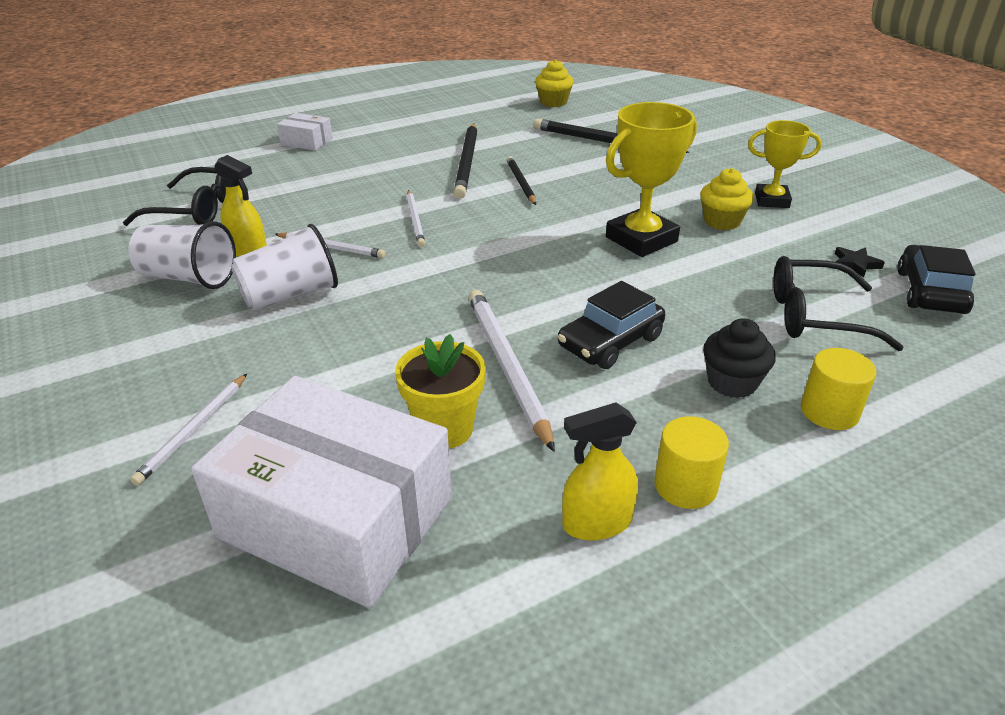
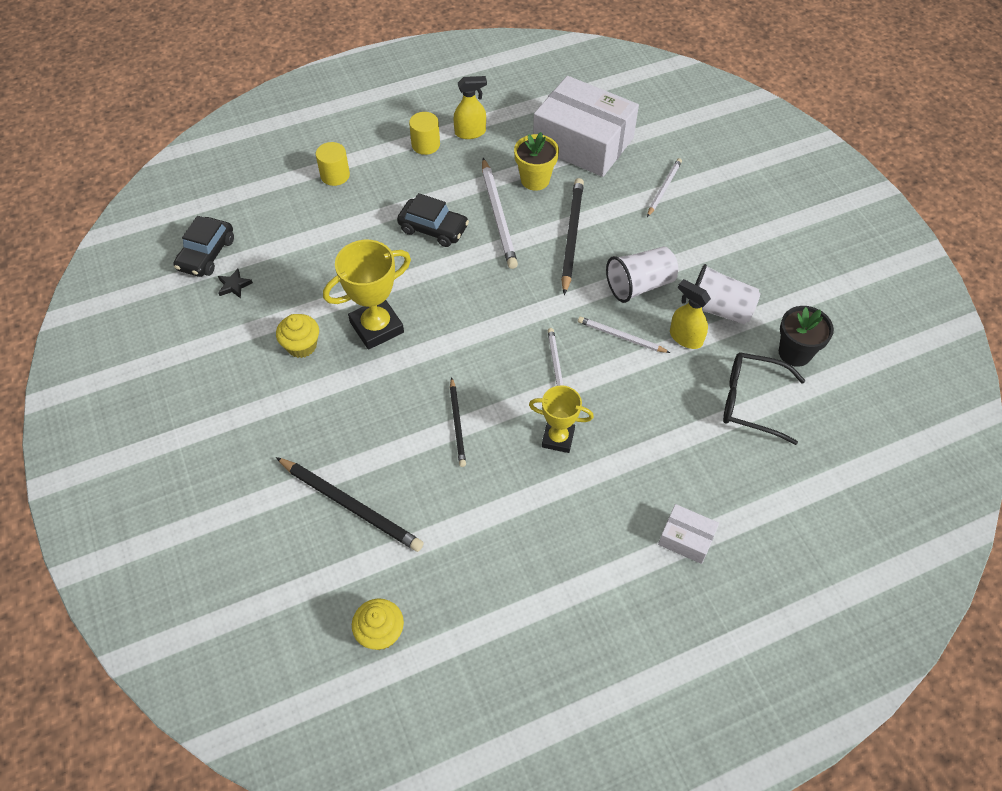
camera: 175 degrees left, 20 degrees up
black pencil [454,123,477,199] -> black pencil moved to [561,178,584,295]
black car [558,281,665,369] -> black car turned 60 degrees clockwise [397,193,469,247]
black cupcake [703,318,776,398] -> none
yellow trophy [748,120,822,208] -> yellow trophy moved to [529,385,594,453]
black glasses [773,256,904,351] -> none
none -> black flower pot [779,306,834,367]

